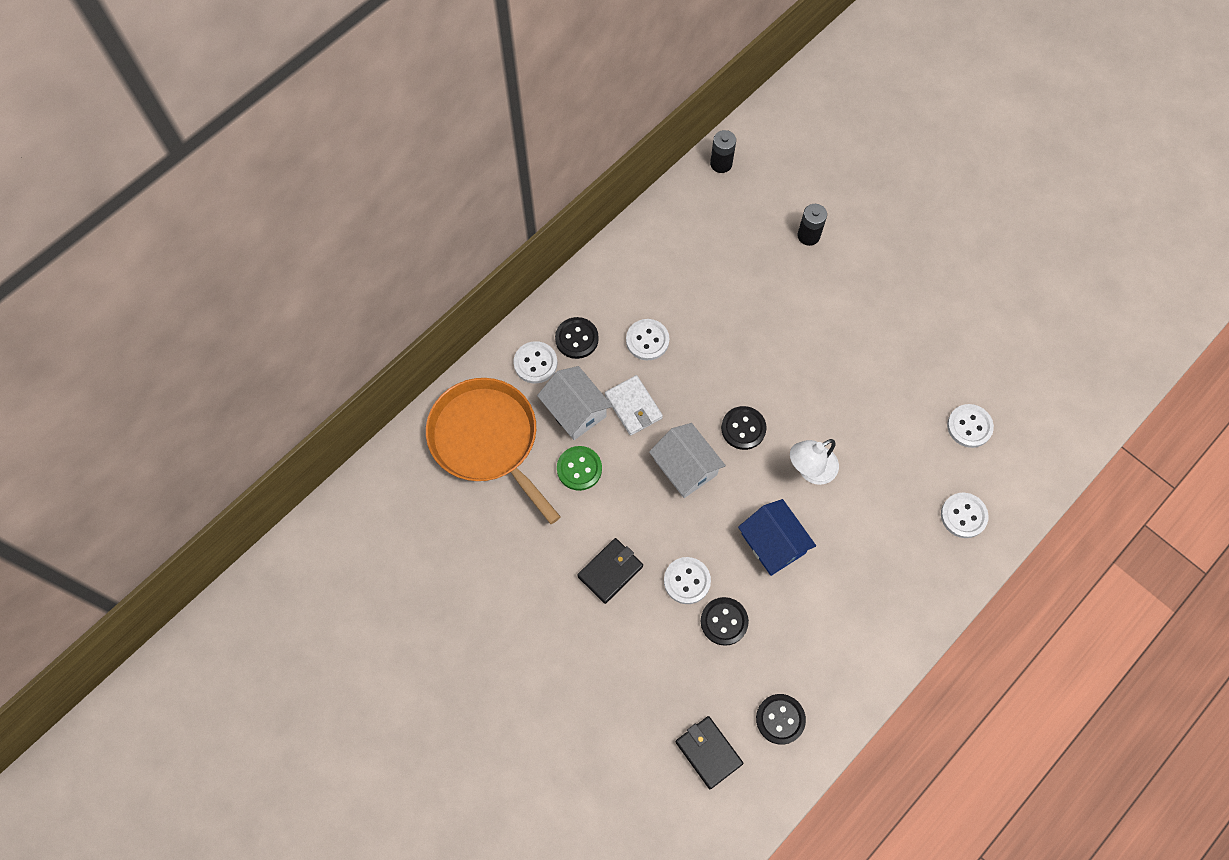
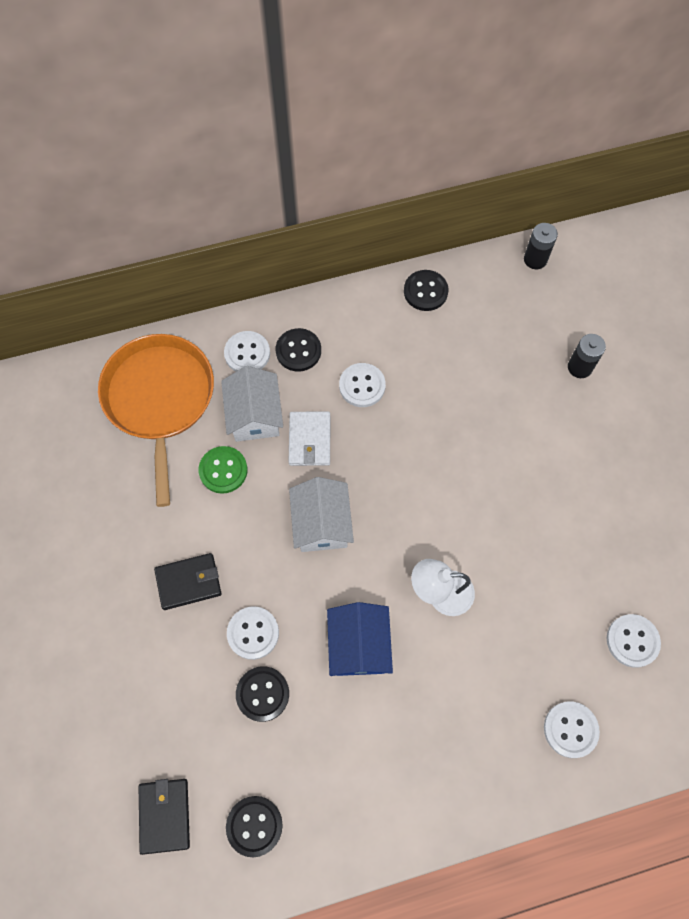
camera: 30 degrees right, 0 degrees up
black button [721,406,766,450] -> black button moved to [404,270,449,311]

